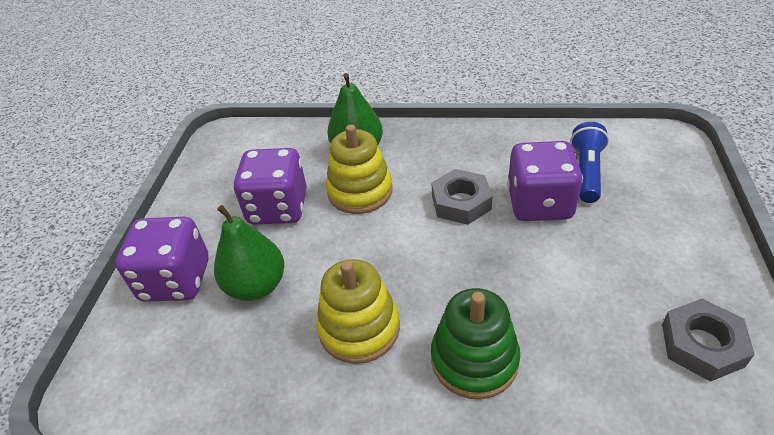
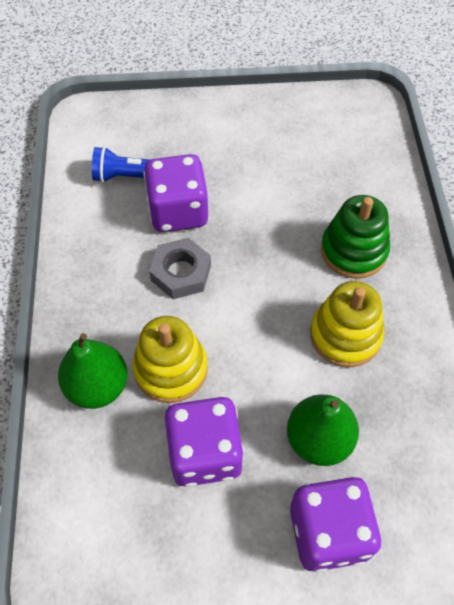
camera: 105 degrees left, 15 degrees up
grey nut [662,299,755,382] -> none

